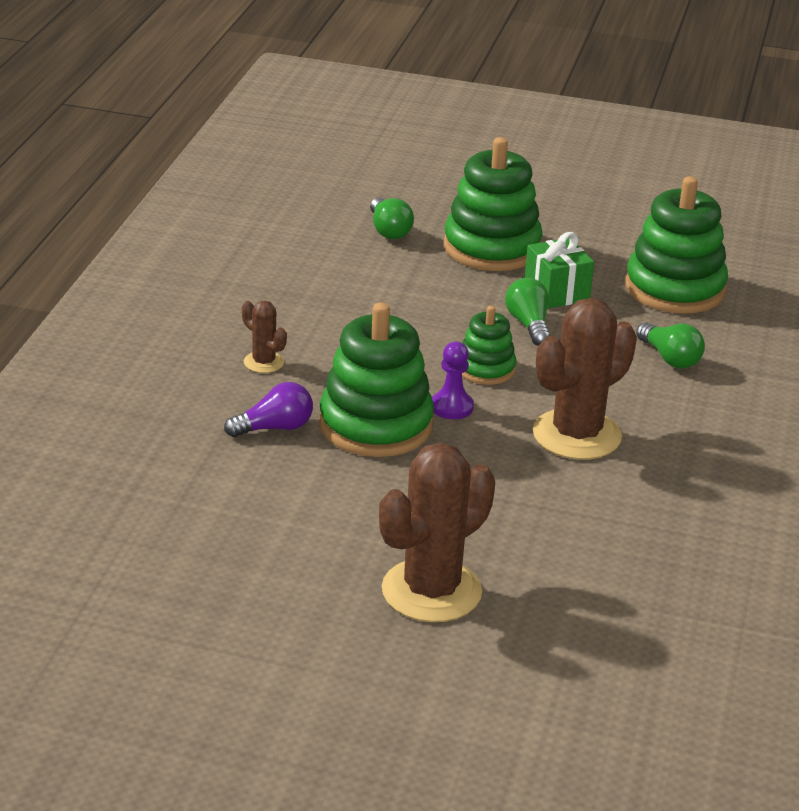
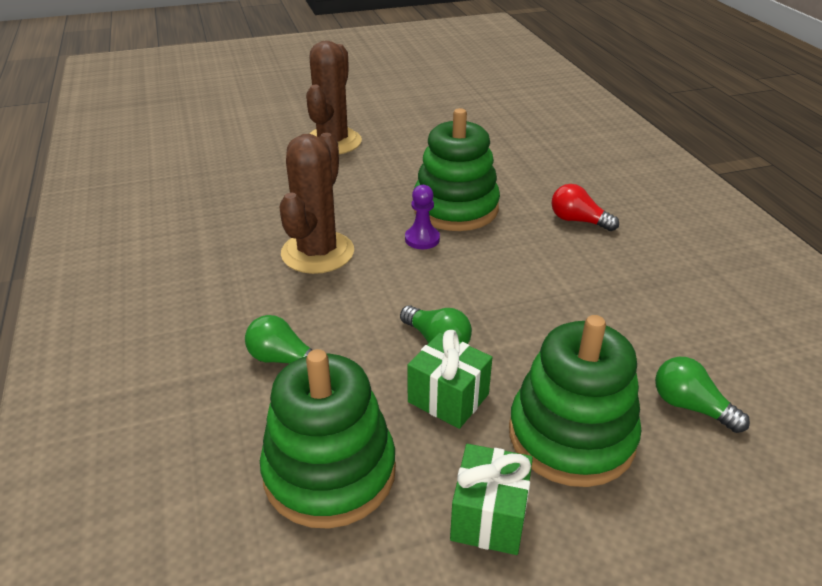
camera: 150 degrees right, 5 degrees up
purple light bulb [224,382,313,437] -> none
brown cactus [242,300,287,373] -> red light bulb [551,184,619,231]
green stacking toy [462,306,516,385] -> none
none -> green gift [450,444,533,555]

